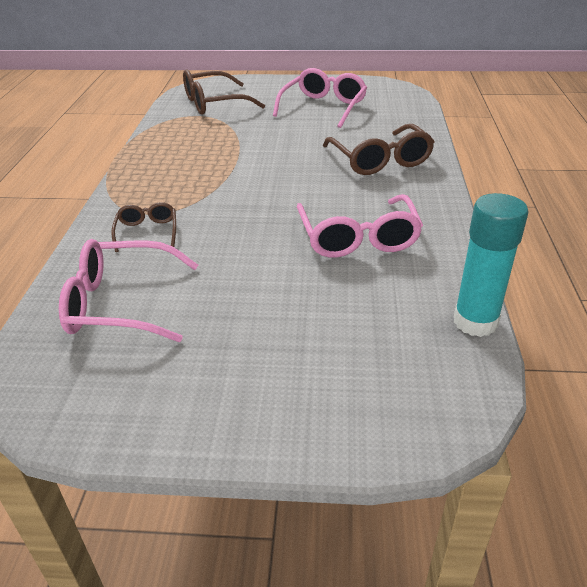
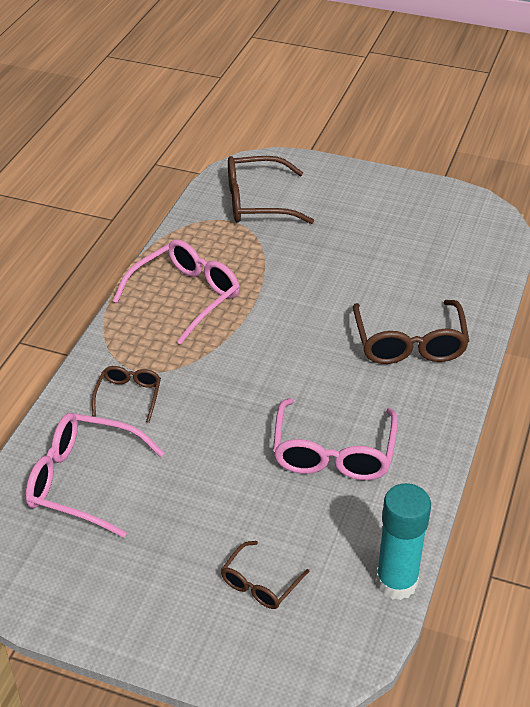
camera: 15 degrees right, 5 degrees up
pink glasses [273,68,367,128] -> pink glasses moved to [113,240,240,345]
none -> brown glasses [221,541,310,609]

